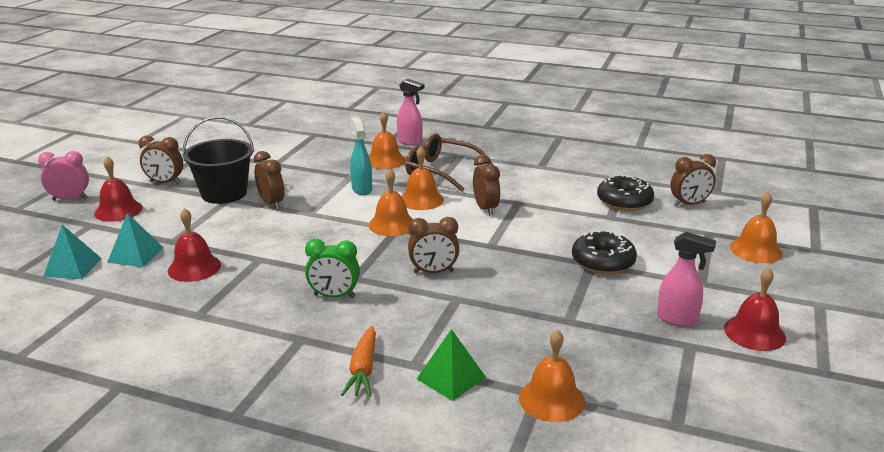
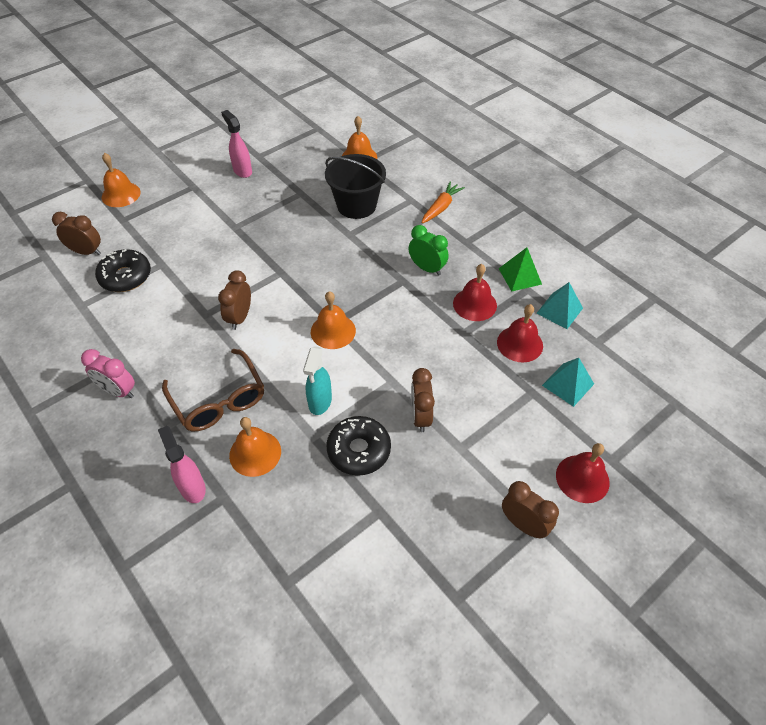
camera: 150 degrees left, 25 degrees up
pink clock [38,151,89,201] -> pink clock moved to [81,349,135,398]
turquoise pyramid [43,225,102,279] -> turquoise pyramid moved to [536,282,583,329]
black bucket [182,116,254,204] -> black bucket moved to [325,154,386,219]
orange bell [401,147,444,210] -> none
brown clock [408,217,459,273] -> none
green pyramid [417,329,486,401] -> green pyramid moved to [499,247,542,291]
black donut [572,230,637,274] -> black donut moved to [326,416,391,476]
red bell [724,268,786,351] -> red bell moved to [453,264,497,321]

